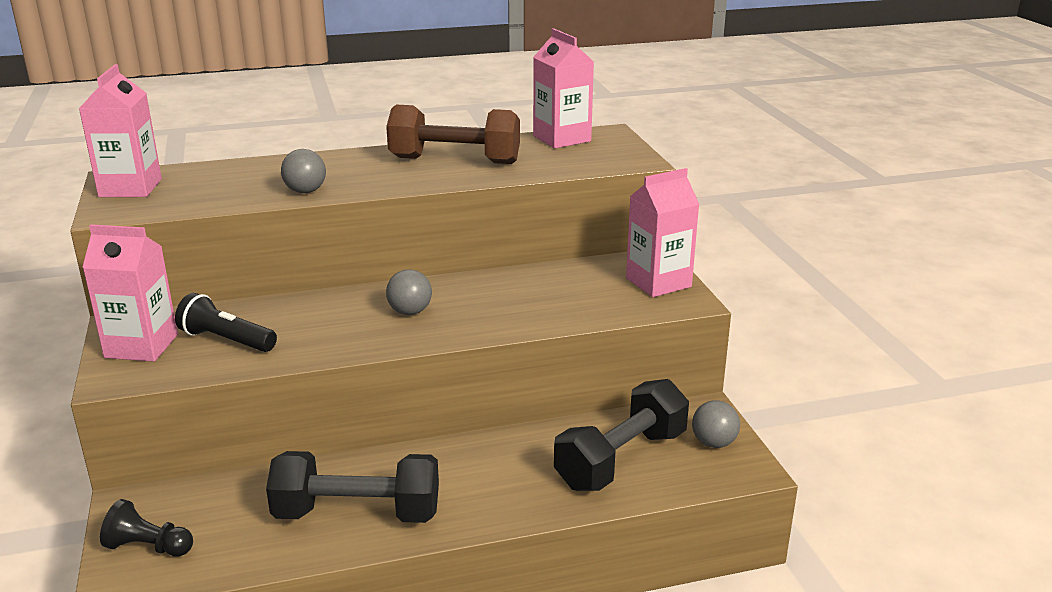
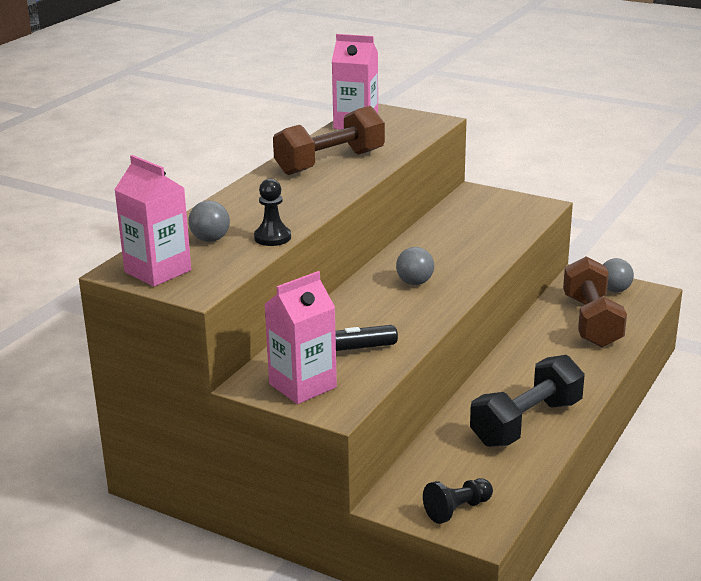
camera: 45 degrees left, 0 degrees up
grey ball [281,149,326,193] -> grey ball moved to [188,201,230,242]
black dumbbell [554,379,689,491] -> brown dumbbell [563,256,627,348]
pink carton [626,168,700,297] -> none
none -> black pawn [254,179,291,246]

